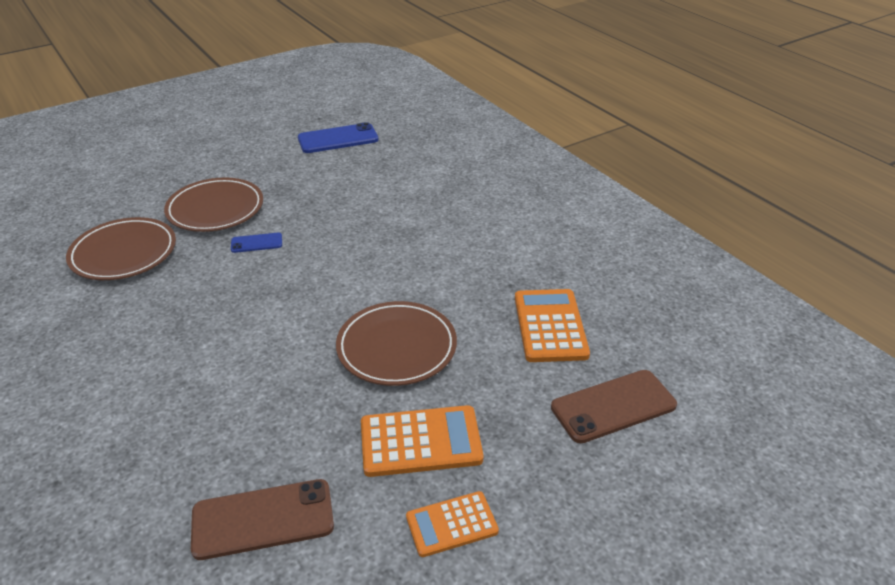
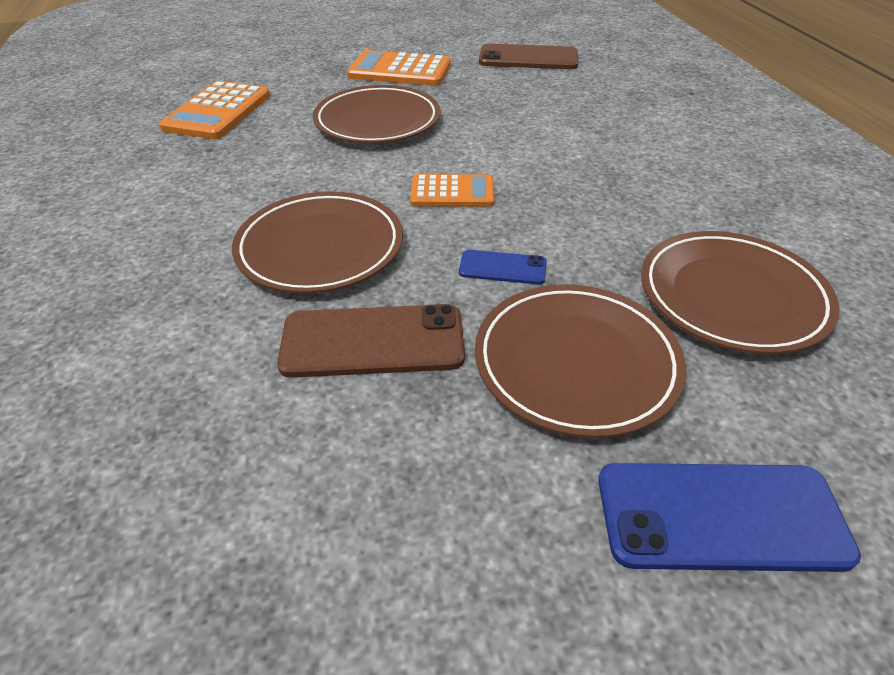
camera: 160 degrees left, 5 degrees up
blue phone [298,122,378,153] -> blue phone moved to [598,463,861,572]
orange calculator [406,491,499,557] -> orange calculator moved to [410,174,494,207]
brown phone [551,370,677,443] -> brown phone moved to [277,304,465,378]
none -> brown plate [232,191,403,294]

